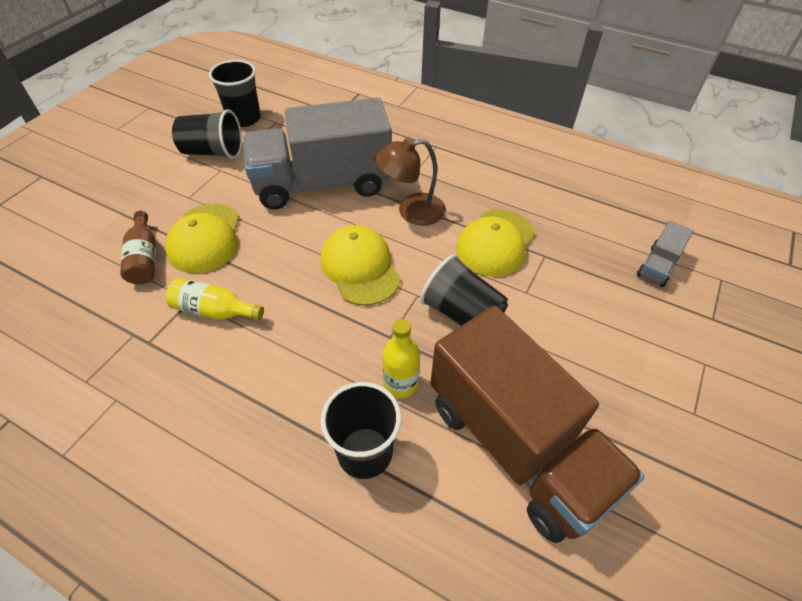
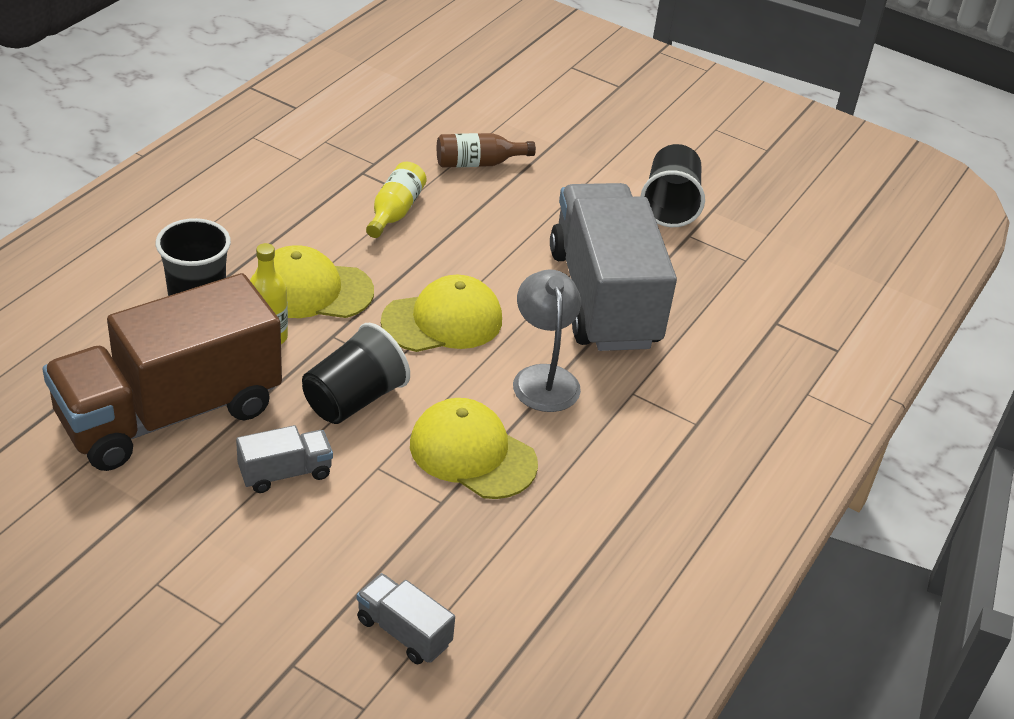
camera: 90 degrees right, 10 degrees down
yellow cap [165,203,240,273] -> yellow cap moved to [255,245,374,318]
black cup [209,60,261,127] -> none
brown lamp [375,137,446,226] -> grey lamp [513,269,581,412]
none -> grey truck [236,425,333,493]

